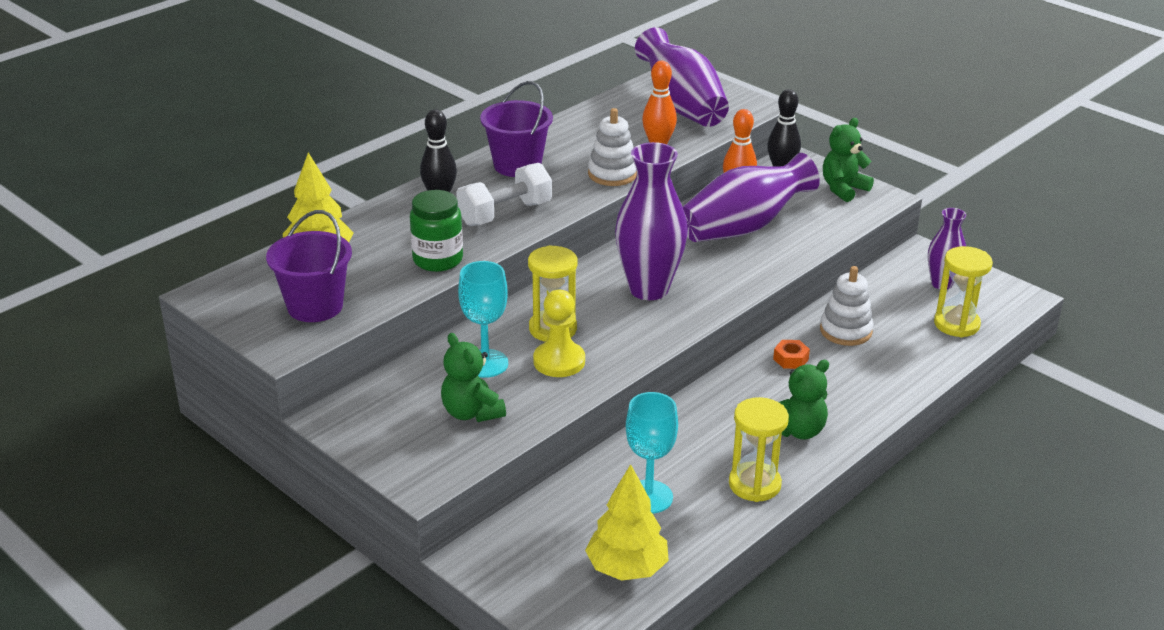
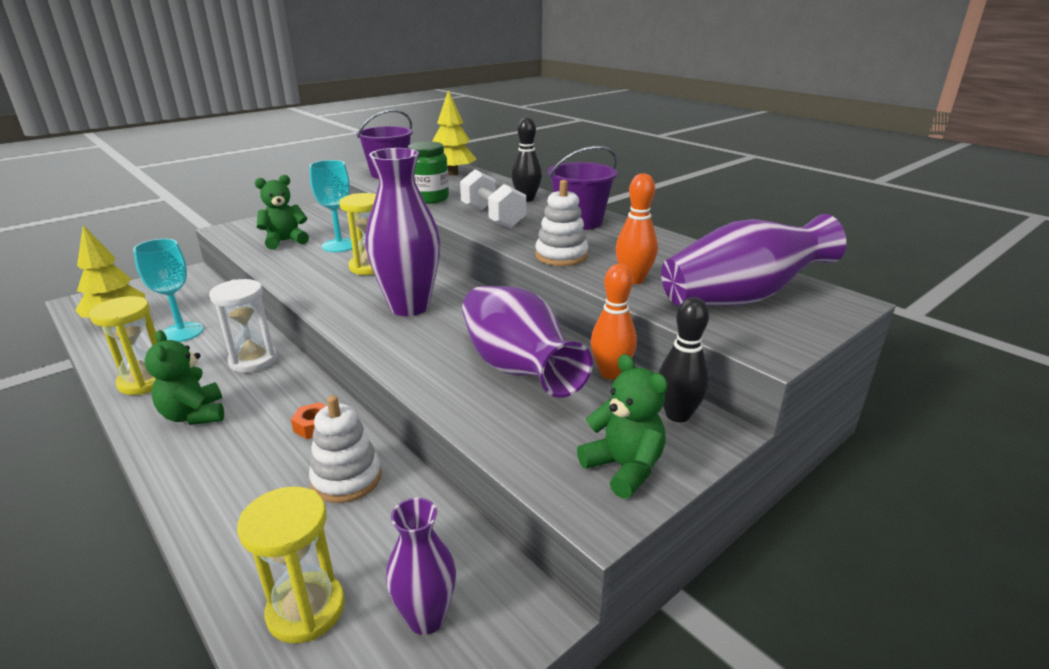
camera: 95 degrees right, 5 degrees down
yellow pawn [533,290,585,377] -> none
none -> white hourglass [209,279,277,373]

